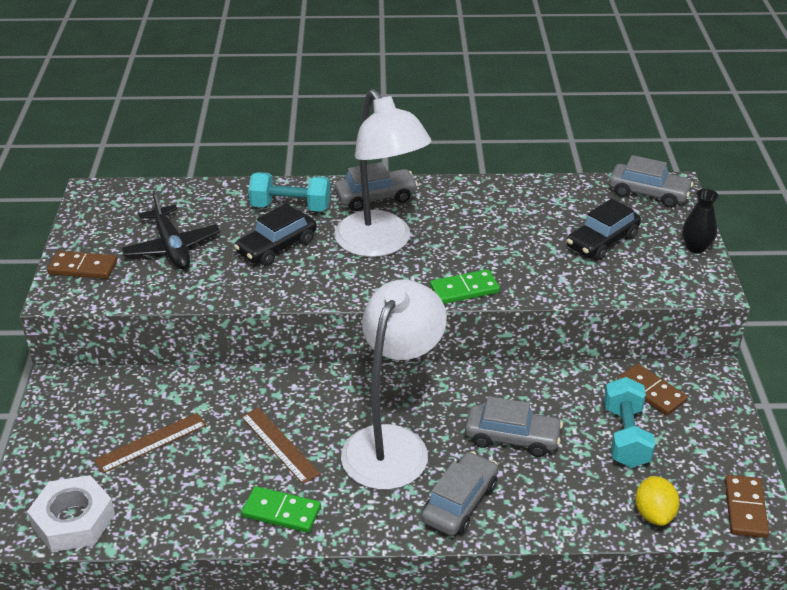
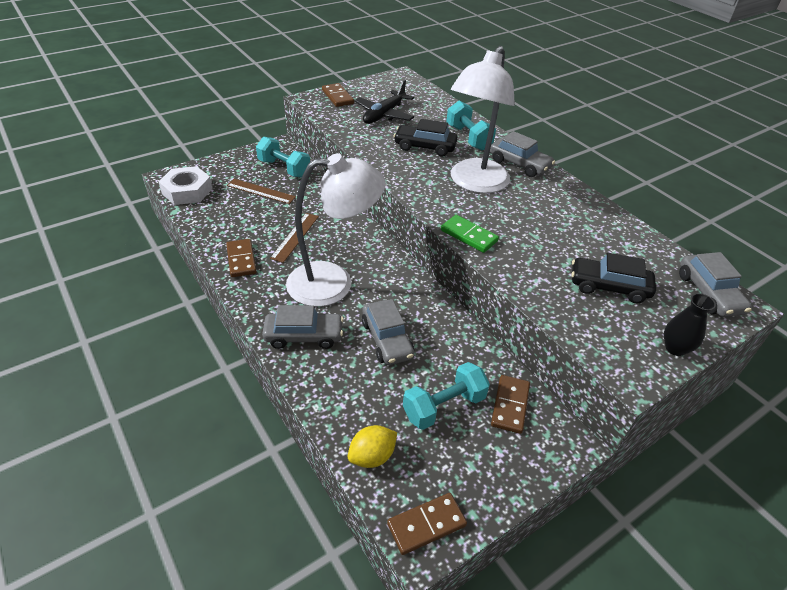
camera: 55 degrees right, 5 degrees up
green domino [241,486,321,533] -> brown domino [226,239,257,277]
none -> turquoise dumbbell [256,137,310,177]

